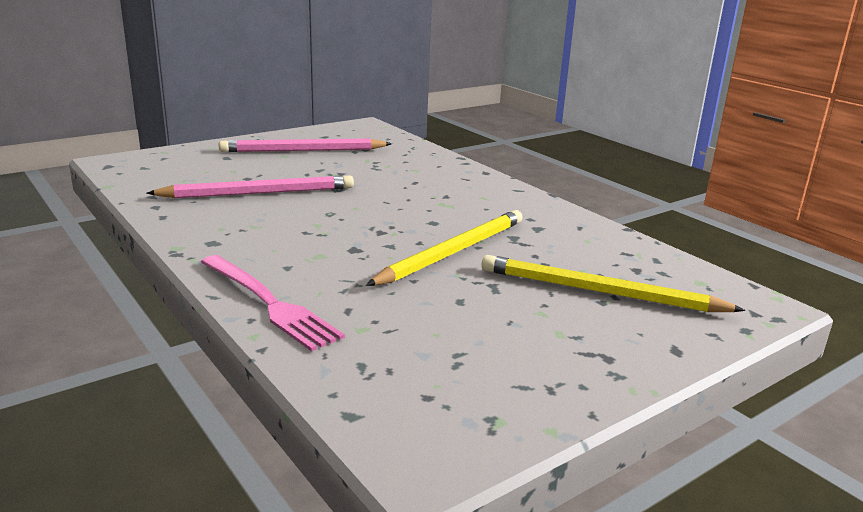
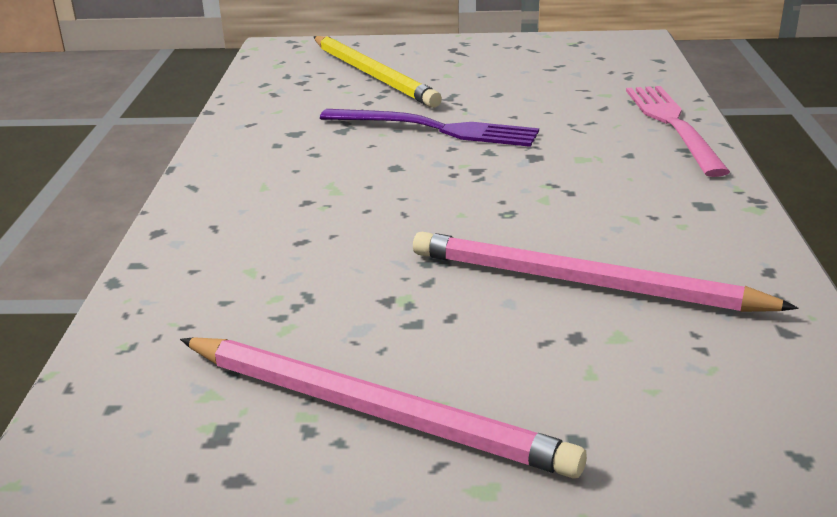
camera: 140 degrees left, 5 degrees up
yellow pencil [366,210,523,286] -> purple fork [320,109,539,147]

